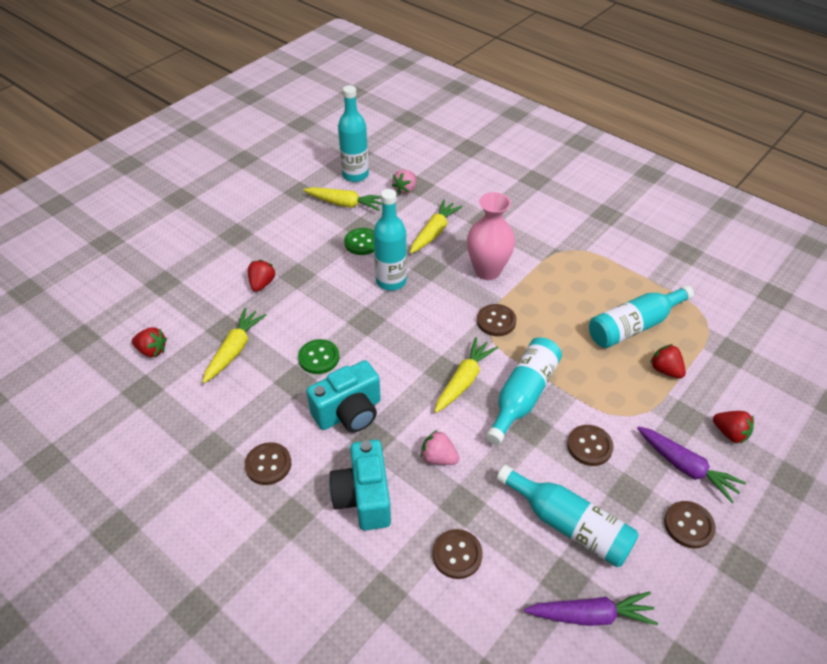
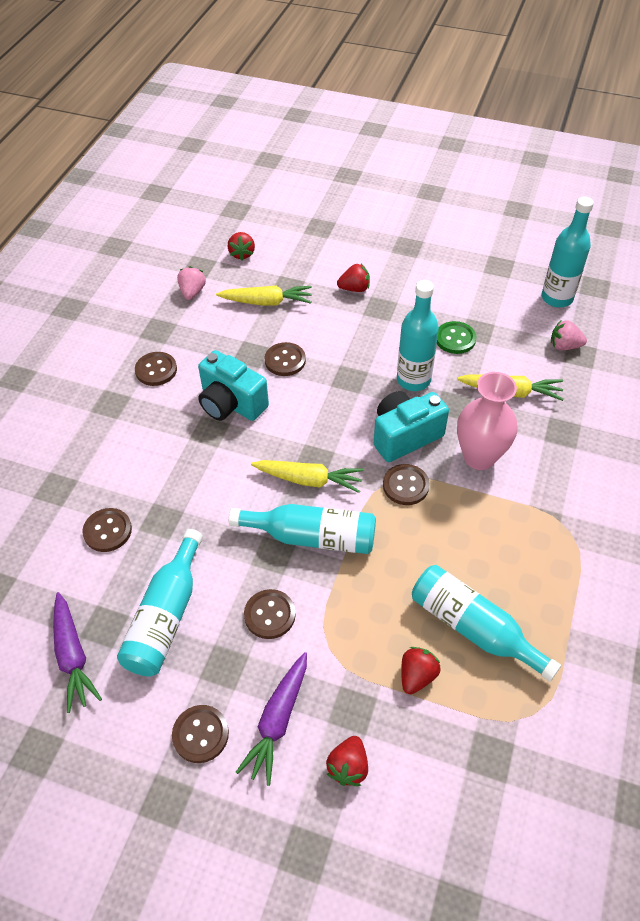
camera: 70 degrees right, 5 degrees up
green button [298,339,339,374] -> brown button [265,342,306,376]
yellow carrot [303,187,382,211] -> none
turquoise camera [329,440,391,531] -> turquoise camera moved to [374,391,449,462]
pink strawberry [420,430,460,465] -> pink strawberry moved to [177,266,206,300]

